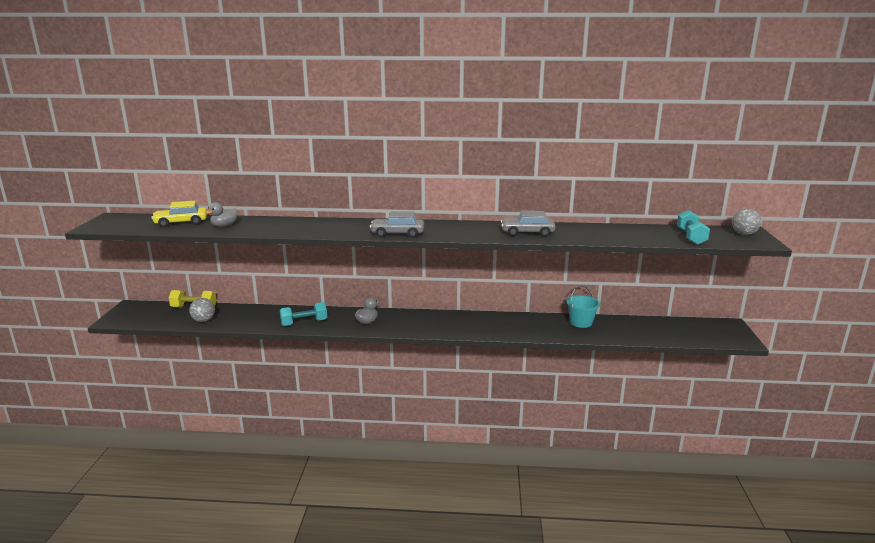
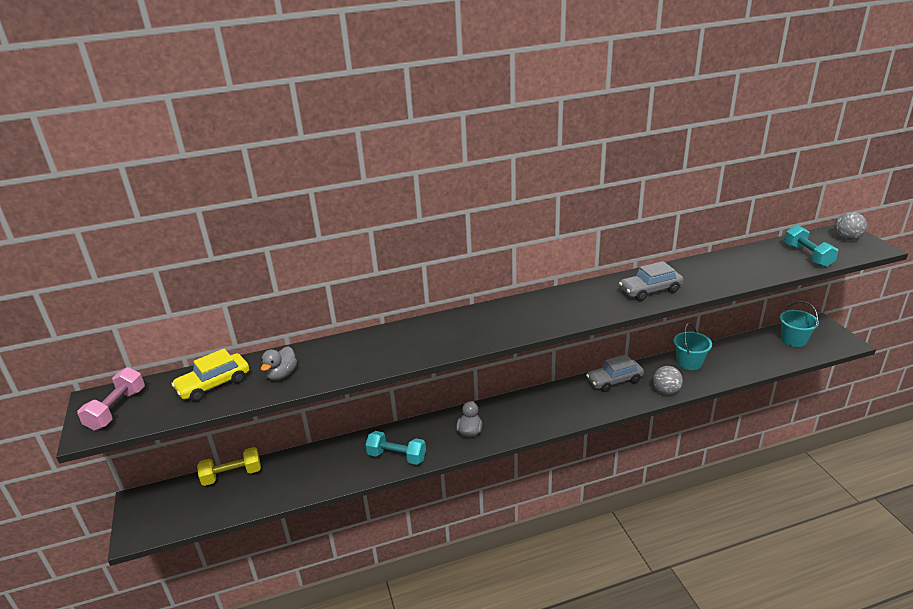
camera: 20 degrees left, 10 degrees up
grey ball [189,298,215,322] -> grey ball moved to [653,366,683,395]
turquoise dumbbell [280,302,327,326] -> turquoise dumbbell turned 60 degrees clockwise [366,431,426,465]
grey car [370,211,424,238] -> grey car moved to [586,354,644,392]
none -> pink dumbbell [77,367,145,431]
none -> turquoise bucket [780,301,819,347]

